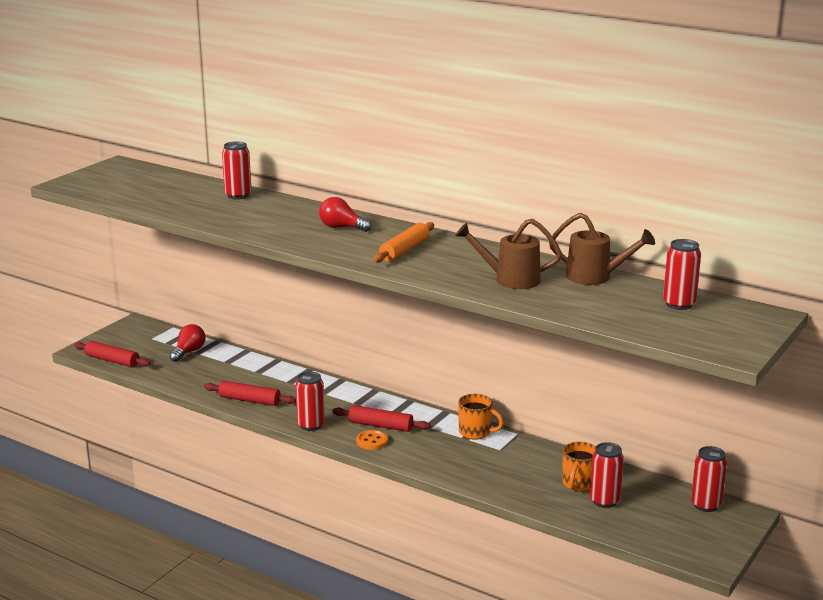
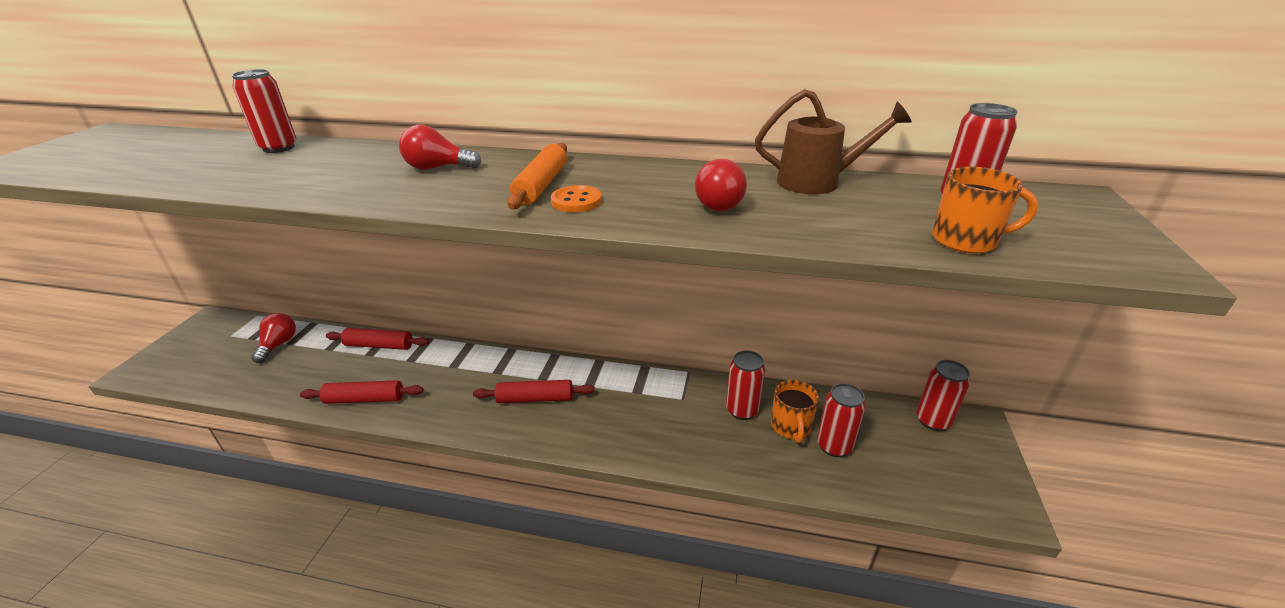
camera: 20 degrees left, 10 degrees up
red rolling pin [74,341,151,368] -> red rolling pin moved to [326,328,429,350]
red can [296,372,325,431] -> red can moved to [726,350,765,420]
orange button [356,430,388,450] -> orange button moved to [551,185,602,212]
brown watering can [455,219,562,289] -> red light bulb [695,159,747,212]
orange mug [458,394,504,440] -> orange mug moved to [932,167,1038,254]

